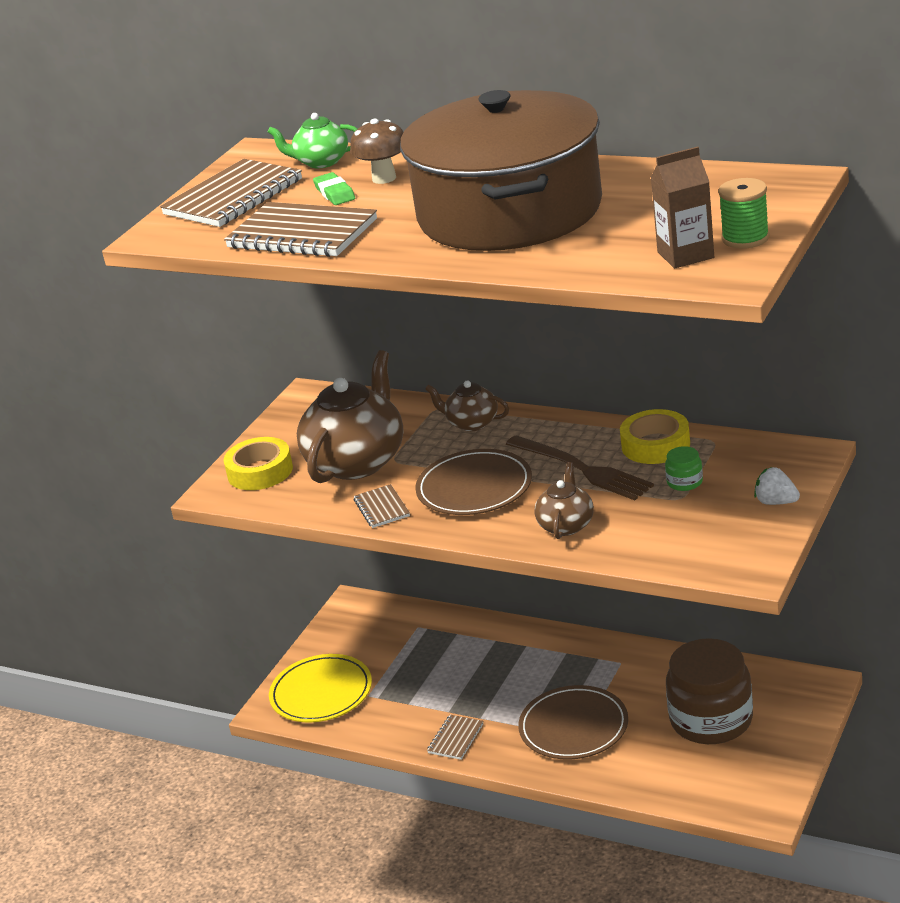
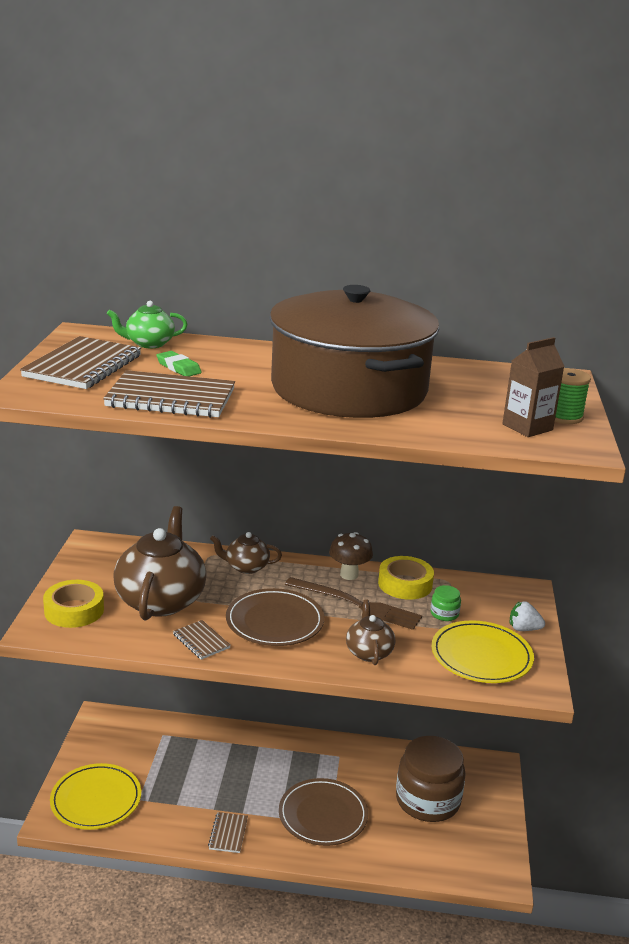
camera: 25 degrees left, 5 degrees down
brown mushroom [350,119,404,184] -> brown mushroom moved to [329,532,373,580]
none -> yellow plate [432,620,534,683]

